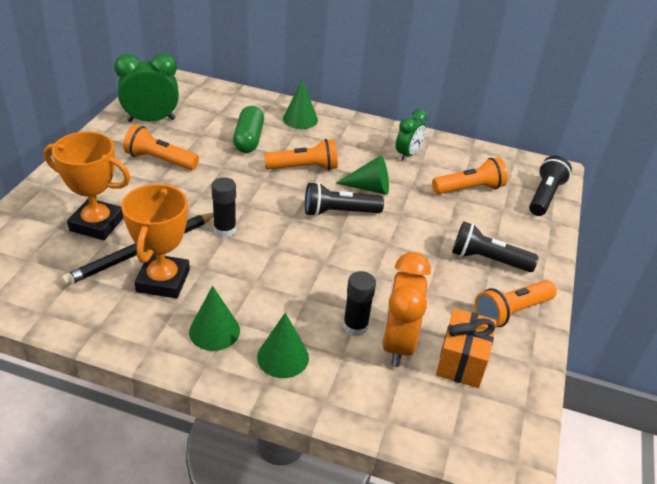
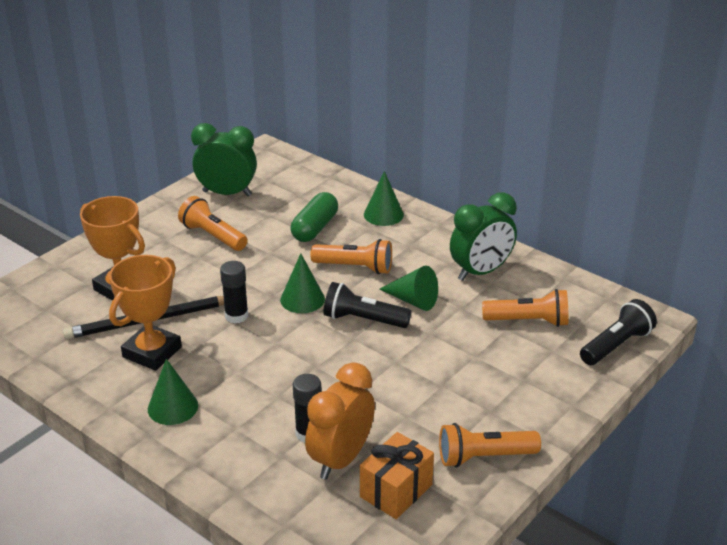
camera: 25 degrees right, 5 degrees down
green cone [257,312,309,378] -> green cone moved to [280,253,325,313]
green clock [396,109,427,161] -> green clock [450,192,517,281], size x1.56
black flashlight [452,221,539,272] -> none

